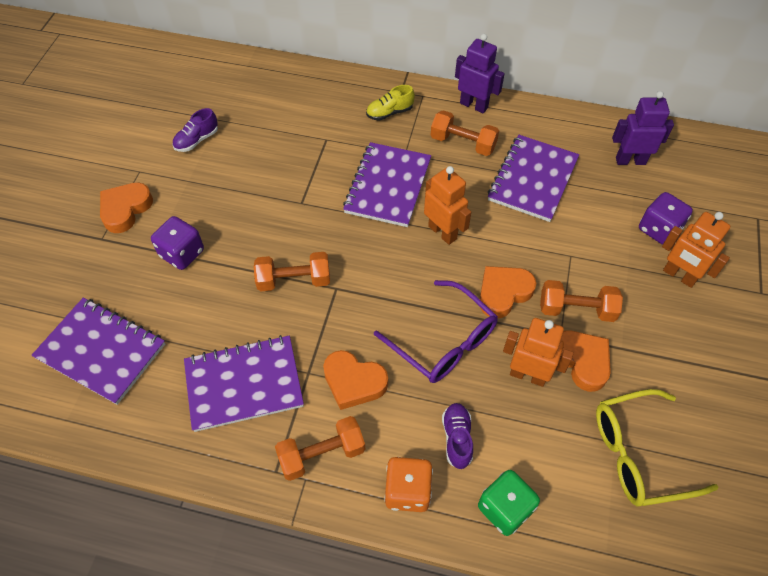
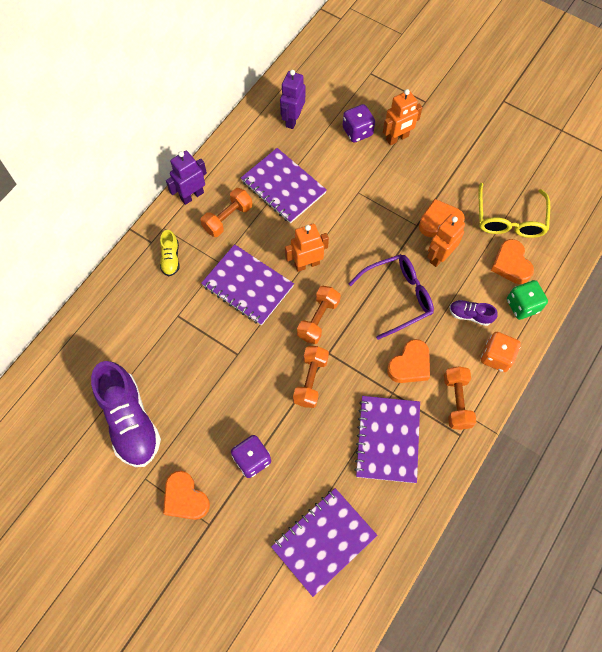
camera: 70 degrees left, 10 degrees up
purple shoe [172,108,218,152] -> purple shoe [91,361,161,467], size x2.17
orange heart [480,266,536,318] -> orange heart moved to [491,239,534,284]
orange dumbbell [540,280,623,322] -> orange dumbbell moved to [297,286,341,344]

